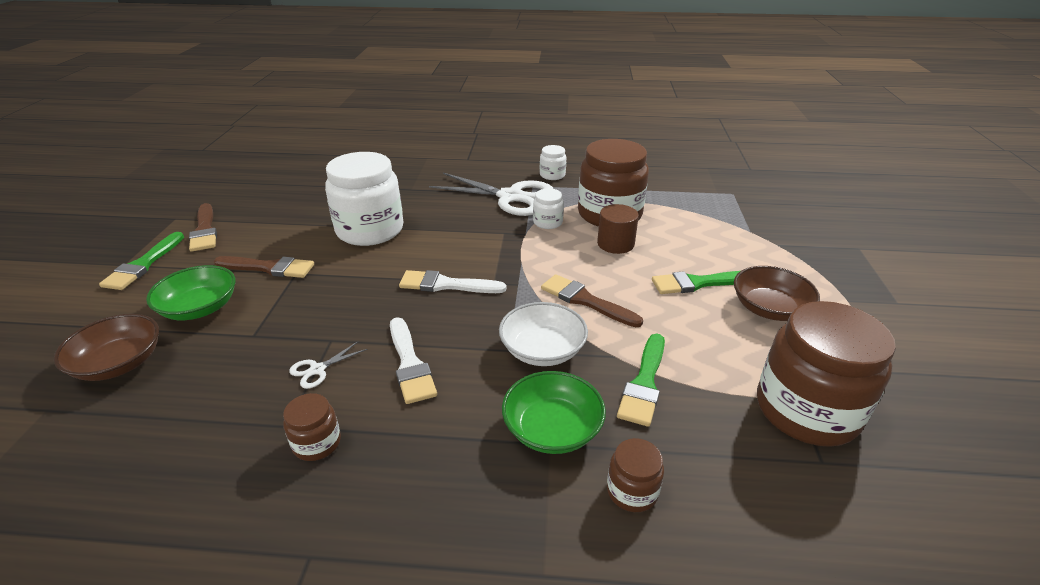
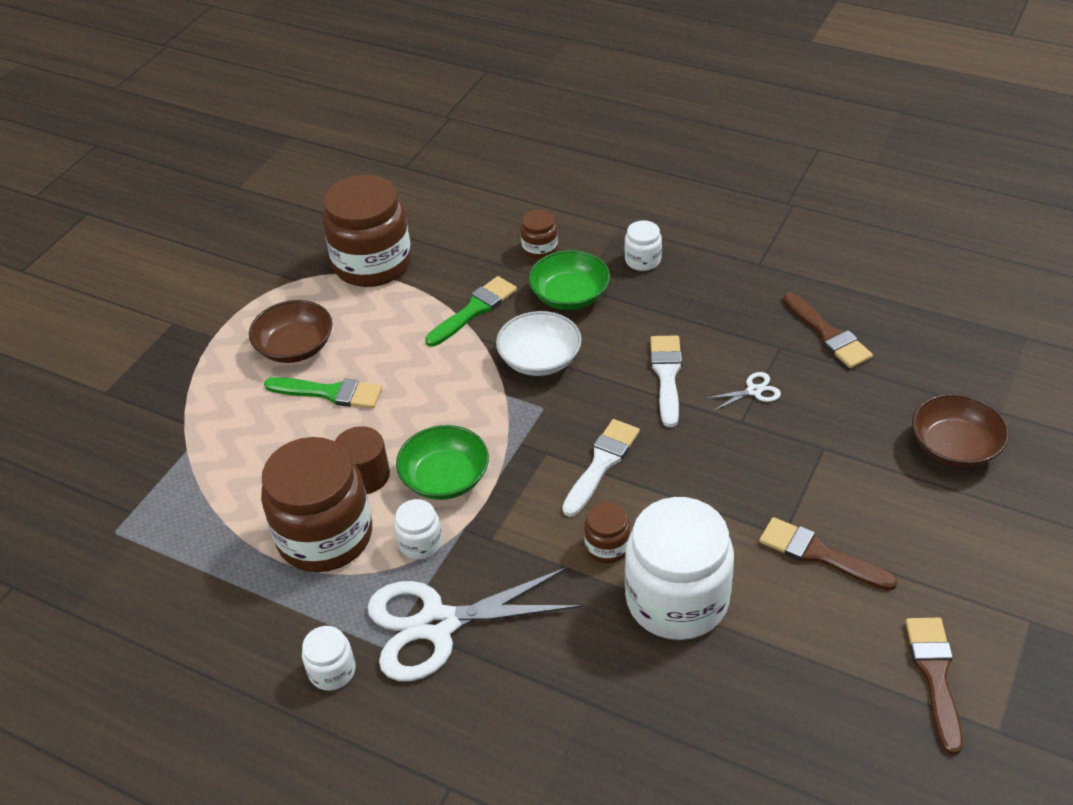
camera: 155 degrees left, 10 degrees up
green brush [99,232,184,290] -> none
green bowl [146,265,236,320] -> green bowl moved to [396,425,489,500]
brown jar [283,393,341,461] -> brown jar moved to [584,502,630,563]
white brush [399,270,506,293] -> white brush turned 90 degrees counterclockwise [562,419,640,517]
white scissors [429,173,553,216] -> white scissors turned 60 degrees counterclockwise [367,567,582,681]
brown brush [541,274,643,327] -> brown brush moved to [783,292,873,368]
none -> white jar [625,220,662,271]

